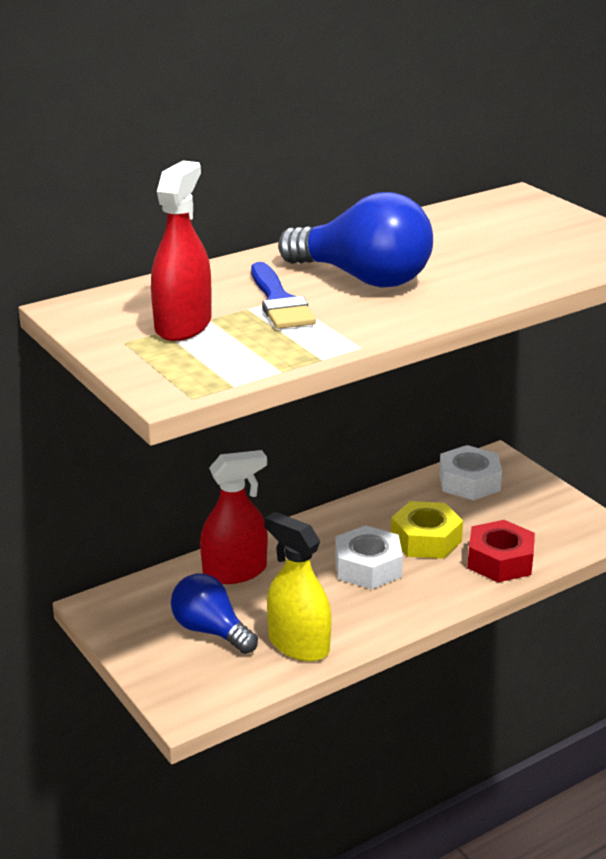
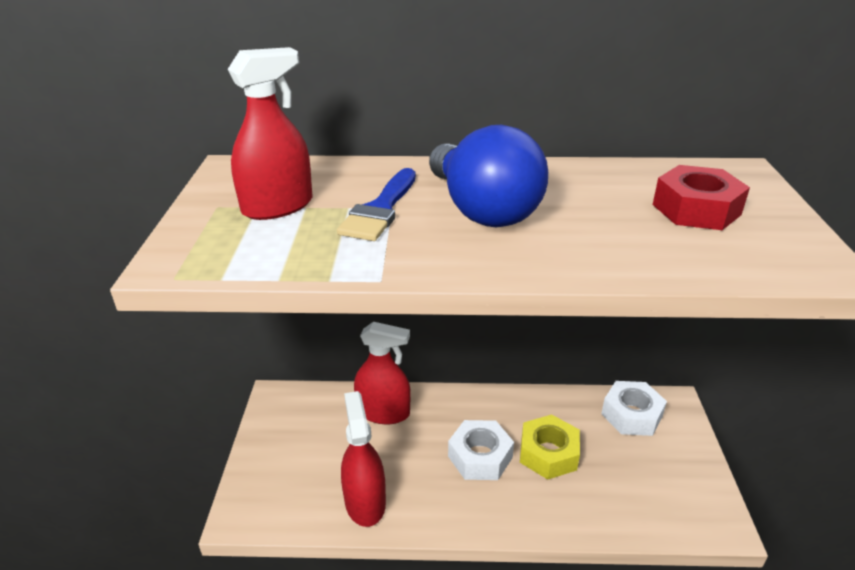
camera: 35 degrees right, 5 degrees up
blue light bulb [171,574,258,654] -> none
yellow spray bottle [264,512,332,662] -> red spray bottle [341,391,386,527]
red nut [467,520,535,582] -> red nut moved to [653,165,750,230]

